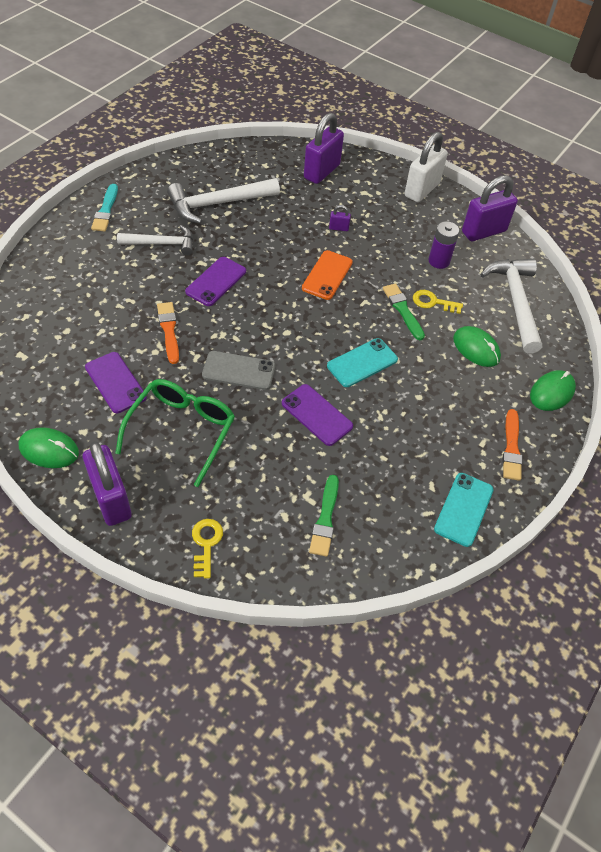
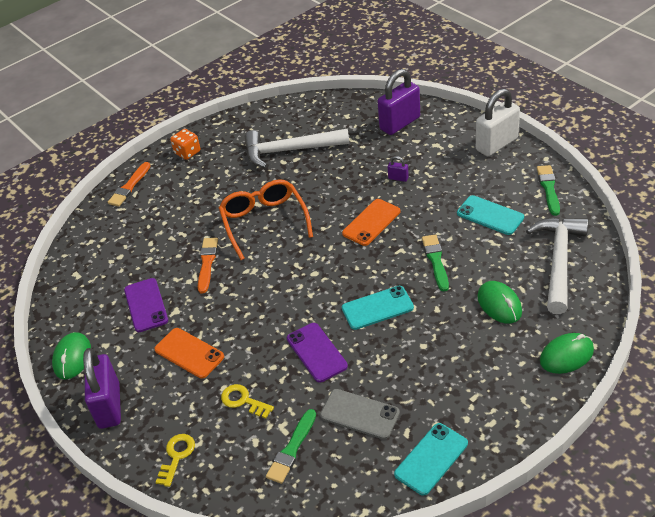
camera: 25 degrees right, 10 degrees down
green mouse [18,427,79,468] -> green mouse turned 60 degrees clockwise [52,332,91,380]
turquoise brush [91,184,118,231] -> orange dice [170,129,200,160]
green glasses [115,379,235,487] -> orange phone [154,328,224,379]
white hammer [117,225,193,255] -> none
purple phone [185,257,246,306] -> orange glasses [219,179,313,260]
grey phone [202,351,275,390] -> grey phone moved to [320,389,400,439]
yellow key [413,290,463,314] -> yellow key moved to [221,384,274,419]
purple battery [428,221,460,269] -> turquoise phone [457,195,524,235]
purple padlock [462,175,518,241] -> green brush [537,165,560,216]
orange brush [503,409,522,481] -> orange brush moved to [108,162,150,207]

